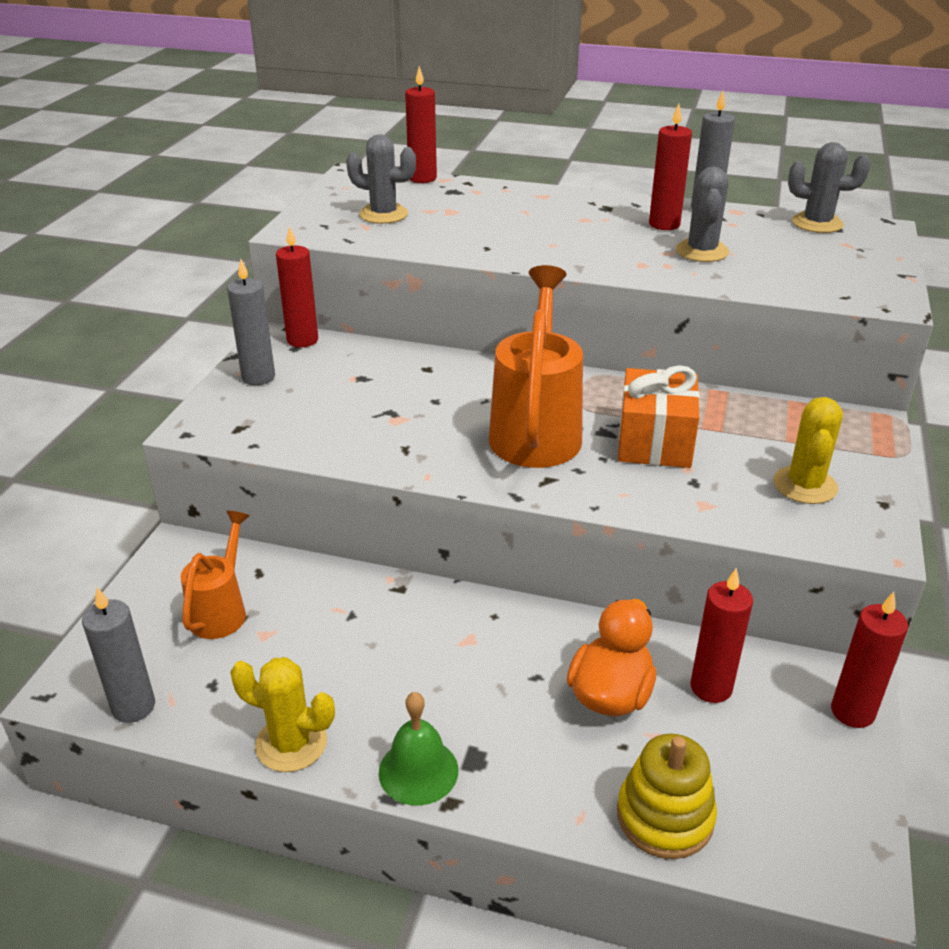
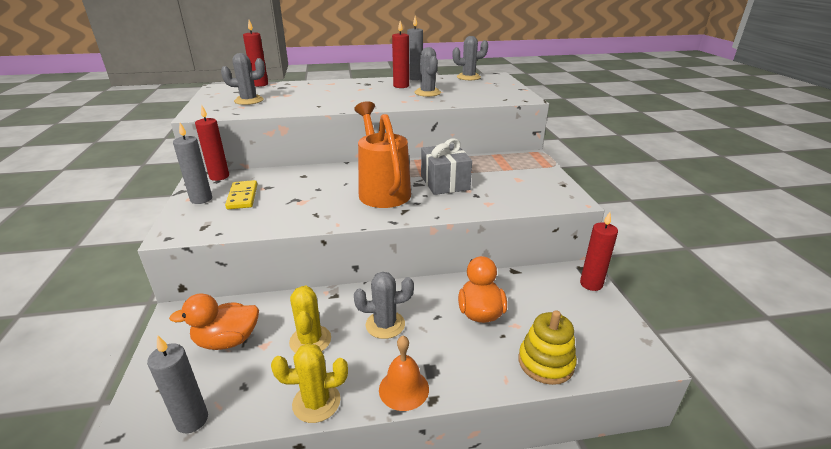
camera: 25 degrees left, 5 degrees down
orange watering can [181,511,250,639] -> orange duck [169,293,259,350]
green bell [379,692,458,806] -> orange bell [379,336,429,411]
orange gift [618,365,700,468] -> grey gift [421,138,472,195]
red candle [690,568,753,703] -> none
yellow cactus [773,397,843,504] -> yellow cactus moved to [289,286,331,353]
none -> yellow domino [225,180,257,209]
none -> grey cactus [354,272,414,339]

